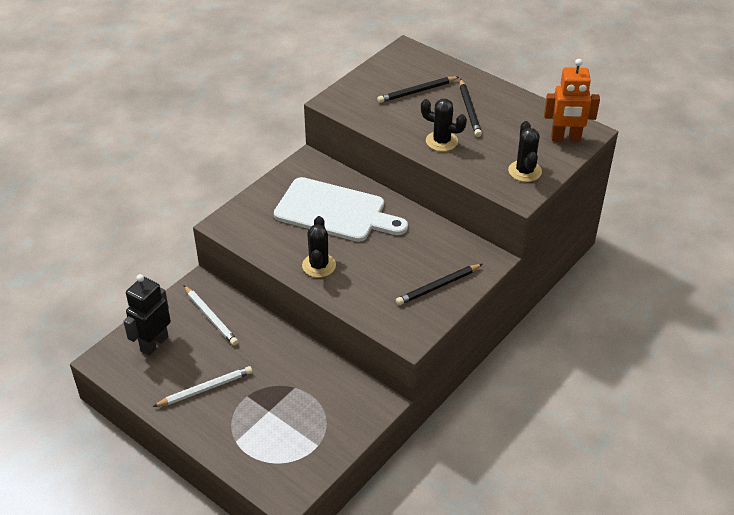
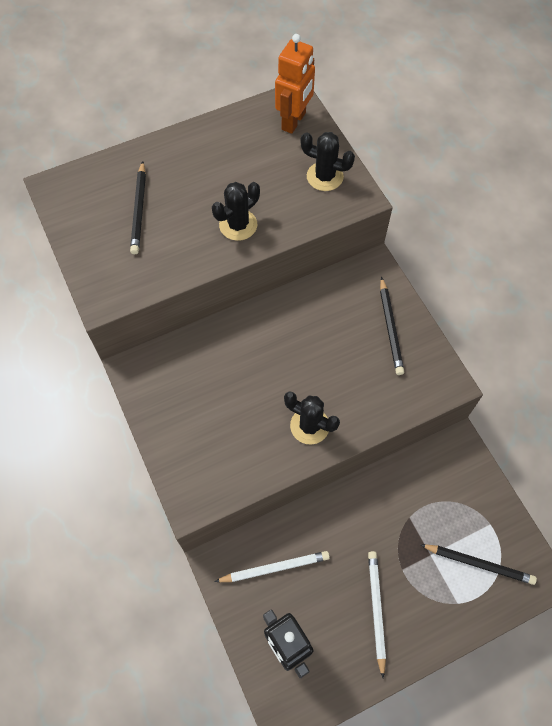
camera: 65 degrees left, 20 degrees up
white cutting board [274,177,408,242] -> none
black pencil [460,79,482,137] -> black pencil moved to [420,544,537,585]

